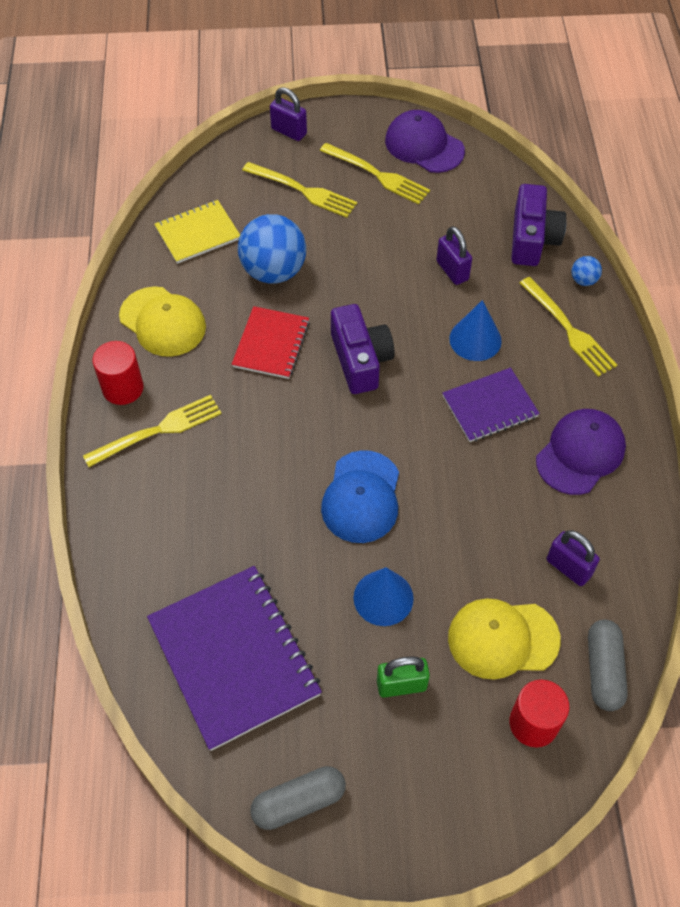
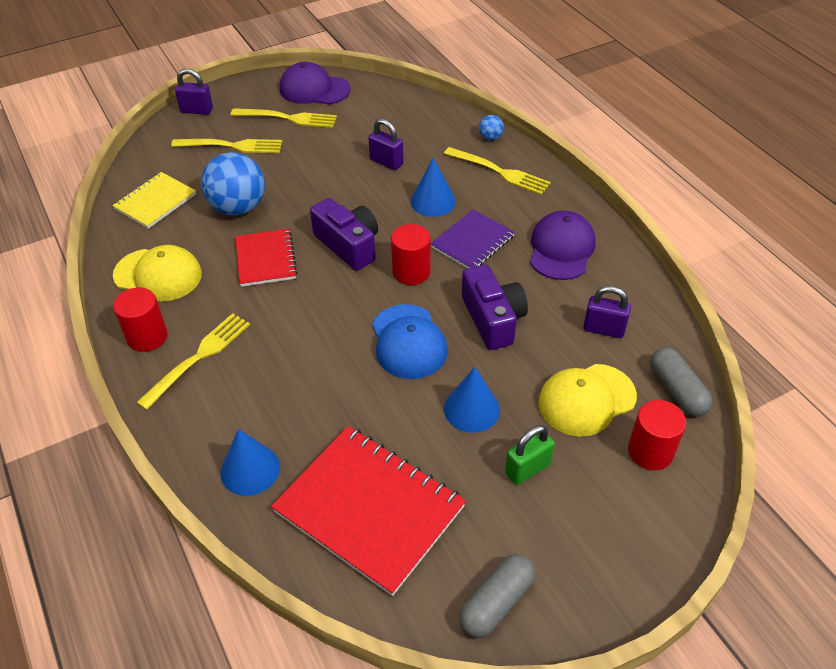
camera: 25 degrees left, 10 degrees down
purple notebook [147,566,322,751] -> red notebook [271,426,466,596]
purple camera [511,184,566,266] -> purple camera moved to [462,264,528,350]
none -> blue cone [220,429,280,496]
none -> red cylinder [391,224,431,285]

